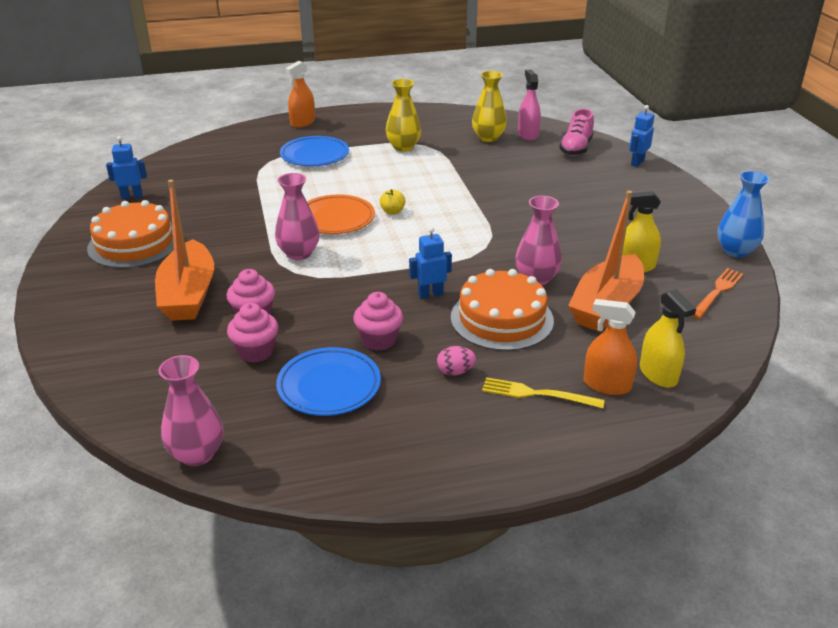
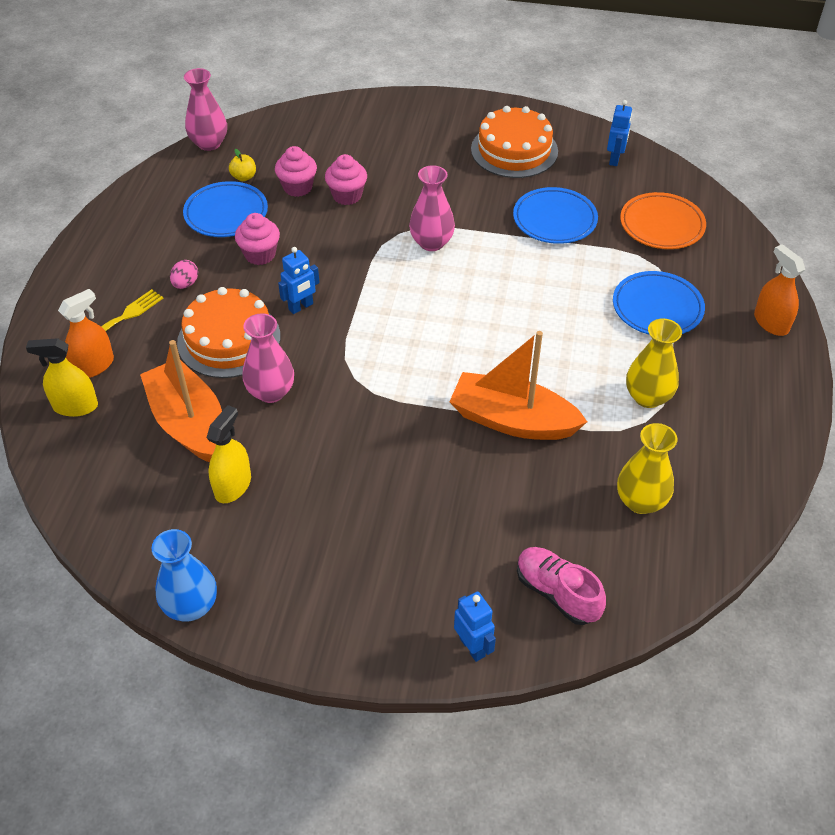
camera: 115 degrees right, 15 degrees up
orange boat [155,180,214,321] -> orange boat moved to [449,331,587,440]
orange plate [307,194,375,234] -> orange plate moved to [620,192,706,249]
yellow apple [380,189,406,215] -> yellow apple moved to [229,149,256,181]
blue robot [409,227,452,299] -> blue robot turned 45 degrees clockwise [278,247,320,314]
pink spray bottle [518,70,541,141] -> none
orange fork [692,268,743,319] -> none
none -> blue plate [513,187,598,244]

